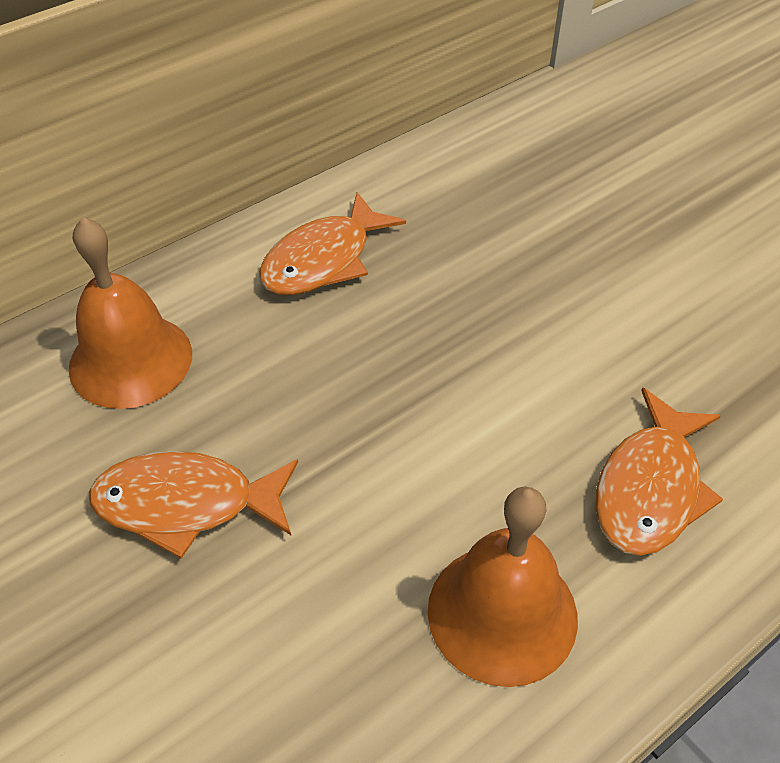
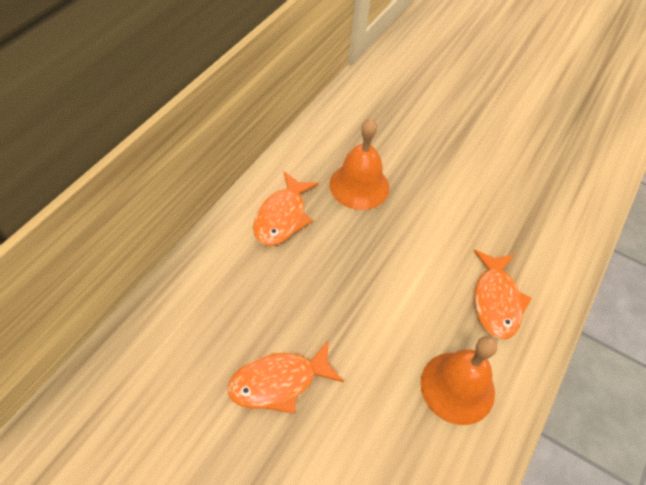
camera: 25 degrees left, 5 degrees up
orange bell [69,217,192,409] -> orange bell moved to [329,118,389,210]

